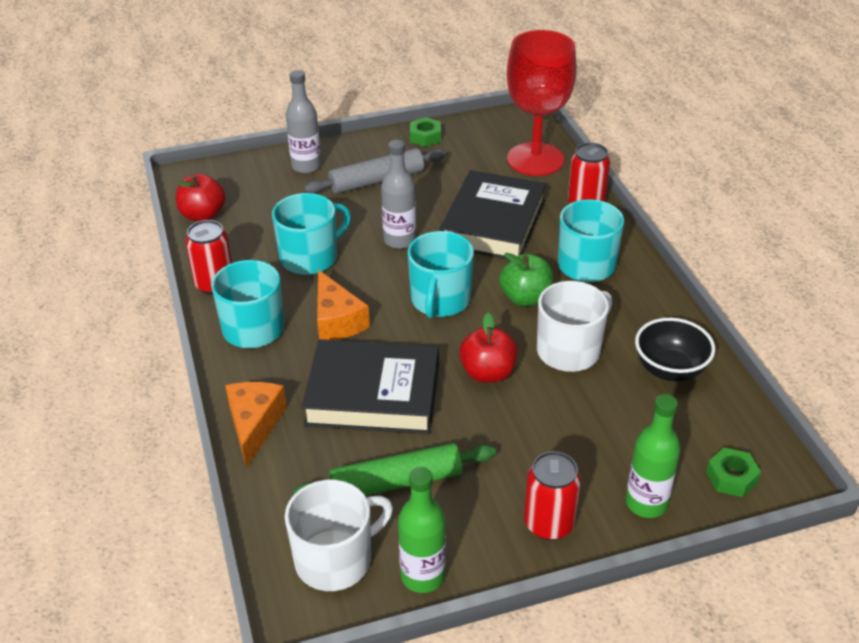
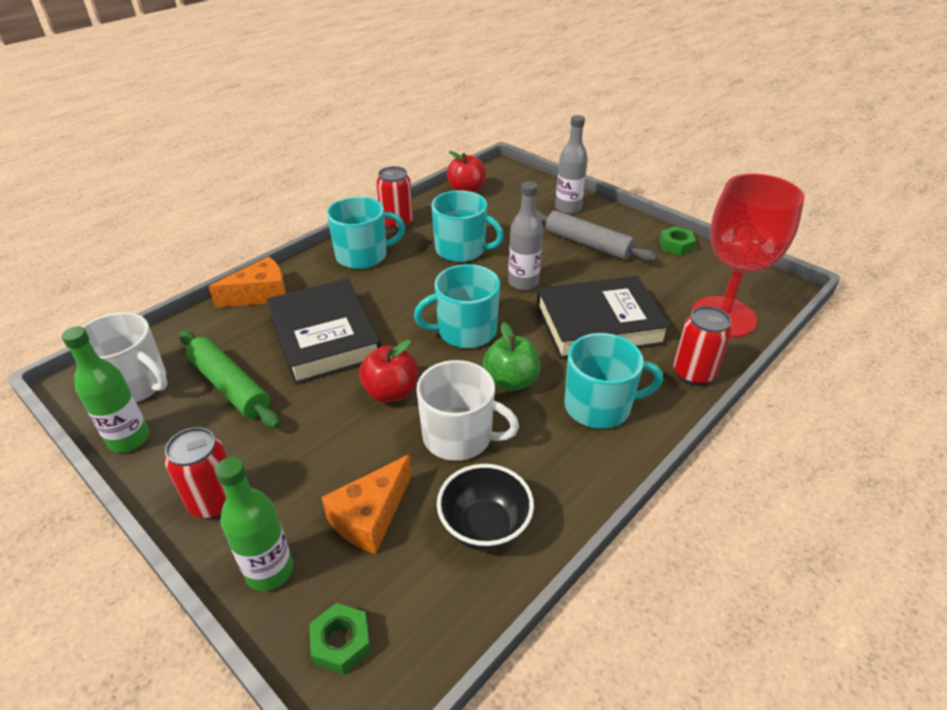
camera: 60 degrees right, 0 degrees up
orange cheese [317,270,370,340] -> orange cheese moved to [322,454,412,554]

